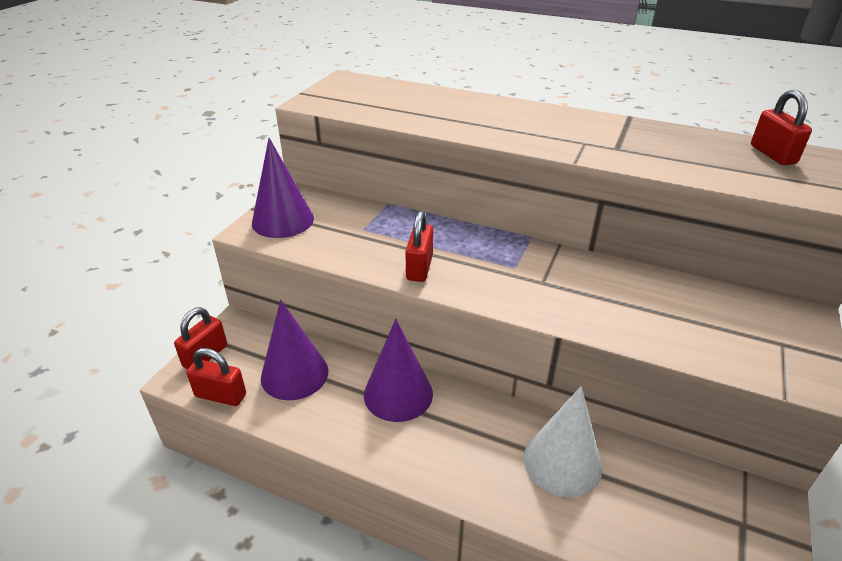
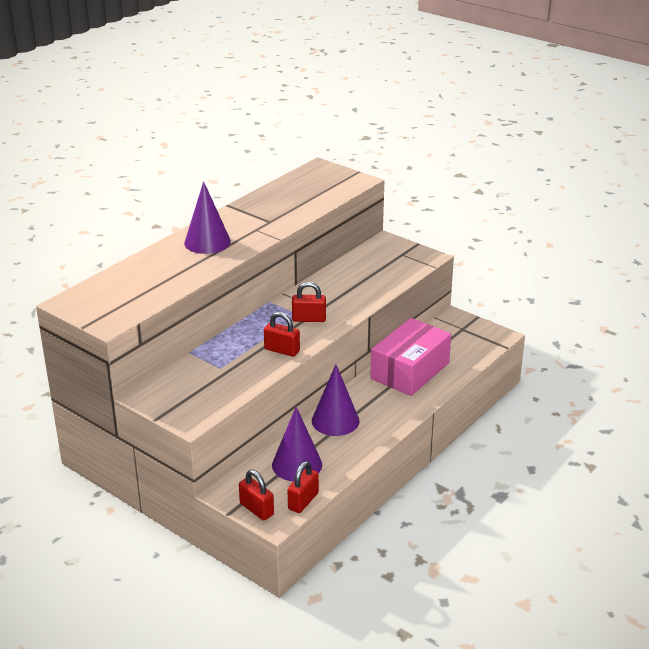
camera: 75 degrees left, 5 degrees down
purple cone [252,138,314,238] -> purple cone moved to [184,181,231,254]
white cone [524,386,602,497] -> pink box [370,318,451,396]
red padlock [751,90,812,165] -> red padlock moved to [292,282,326,322]

